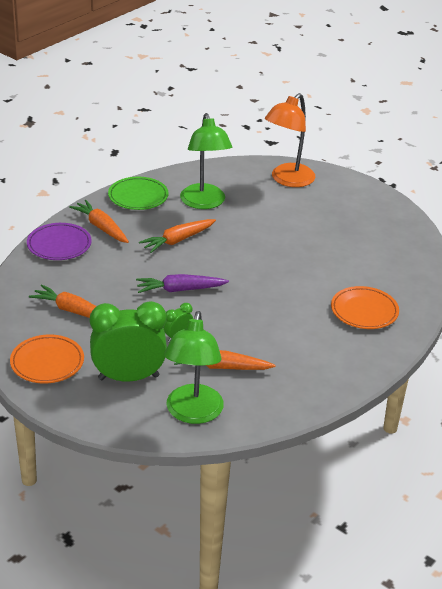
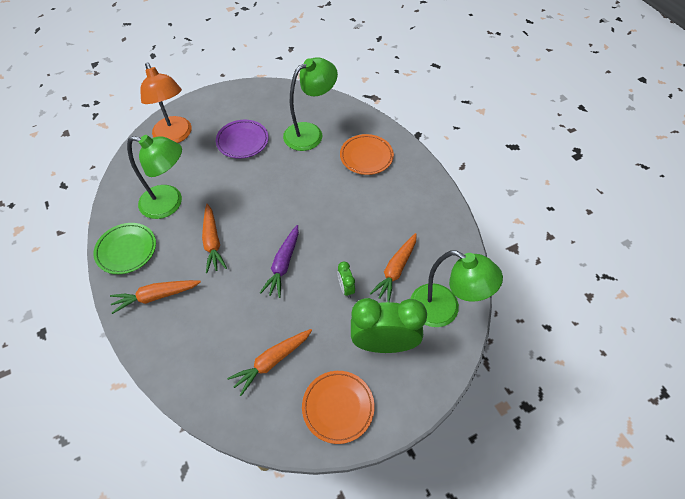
camera: 65 degrees left, 20 degrees up
purple plate [27,223,92,260] -> purple plate moved to [216,120,269,159]
green clock [90,301,167,382] -> green clock turned 75 degrees clockwise [351,298,427,353]
none -> green lamp [283,57,338,151]

